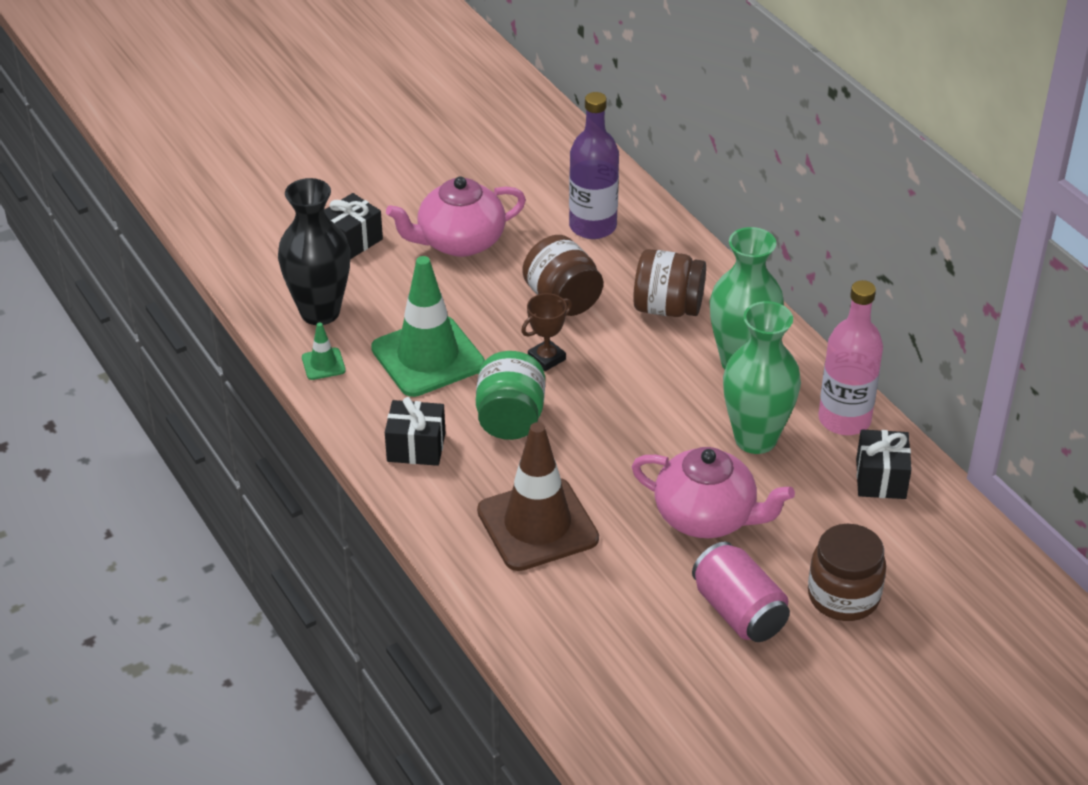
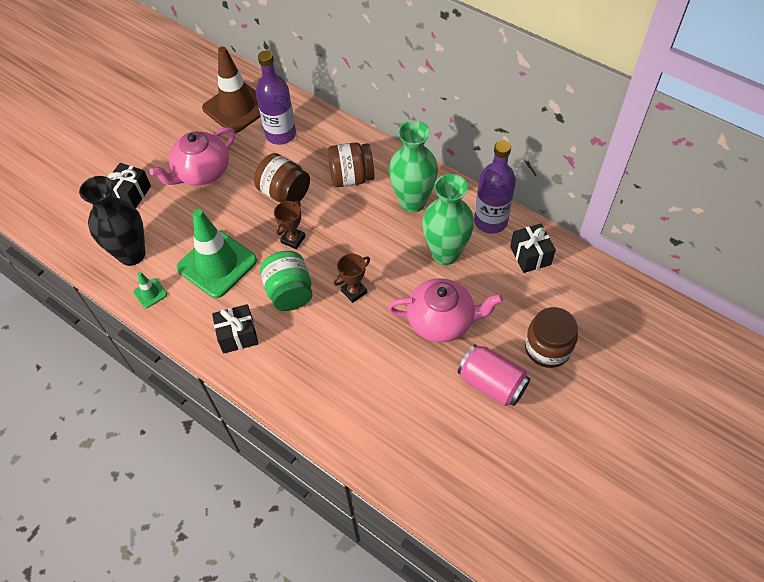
camera: 20 degrees left, 15 degrees up
brown traffic cone [477,422,599,571] -> brown traffic cone moved to [202,47,261,133]
pink bottle [818,280,883,435] -> purple bottle [474,140,516,234]
none -> brown trophy [333,253,370,303]

